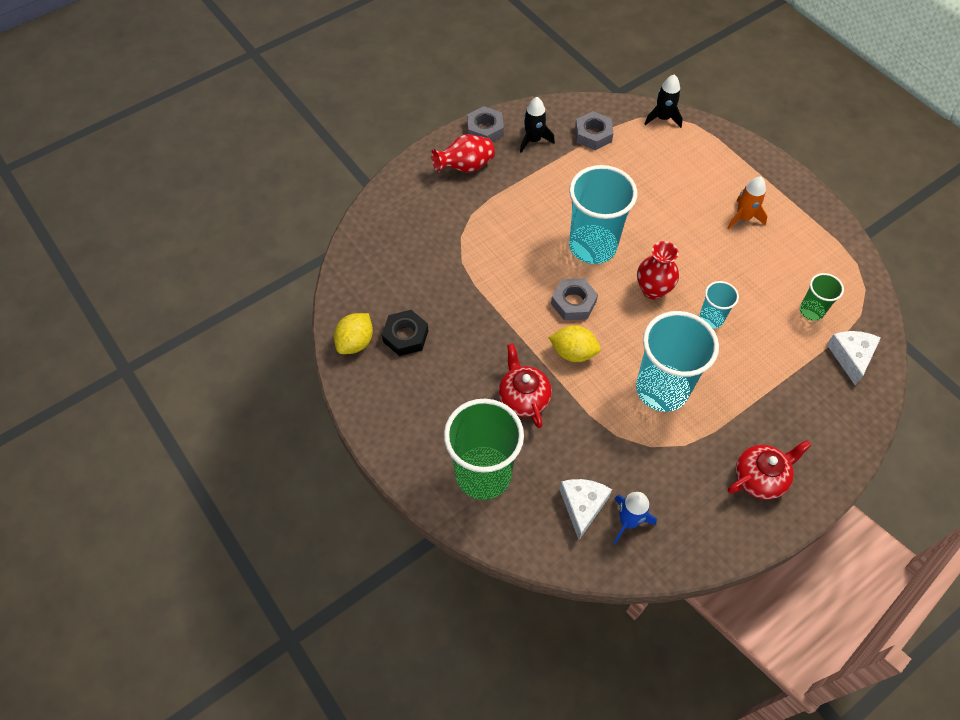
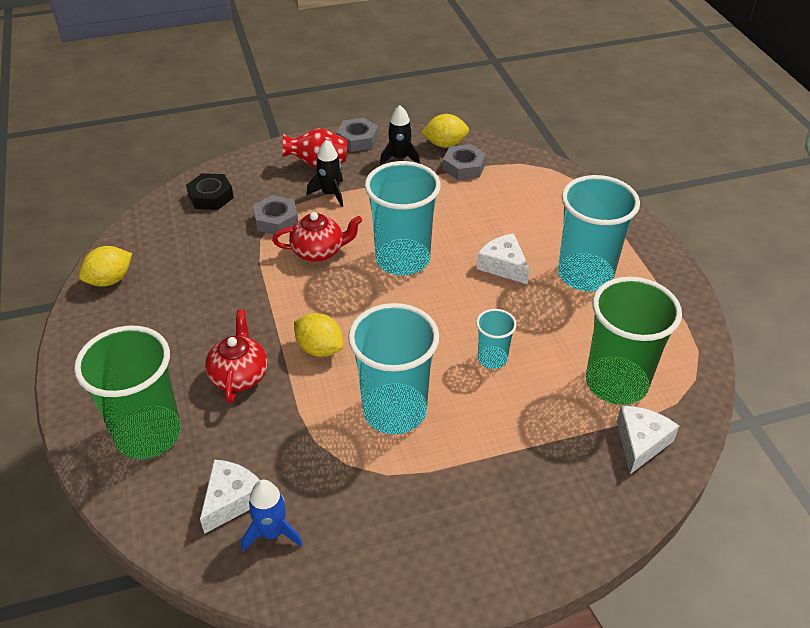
camera: 20 degrees right, 15 degrees down
black nut [382,310,428,356] -> black nut moved to [186,173,234,210]
grey nut [551,278,598,320] -> grey nut moved to [253,195,298,234]
red vase [637,241,679,299] -> none
black rocket [645,74,683,128] -> black rocket moved to [307,140,343,207]
orange rocket [727,177,768,229] -> turquoise cup [558,175,640,291]
red teapot [728,440,811,500] -> red teapot moved to [272,212,362,262]
green cup [800,273,844,321] -> green cup [586,277,682,405], size x2.03
none -> yellow lemon [421,114,469,148]
none -> white cheese [477,233,530,284]

